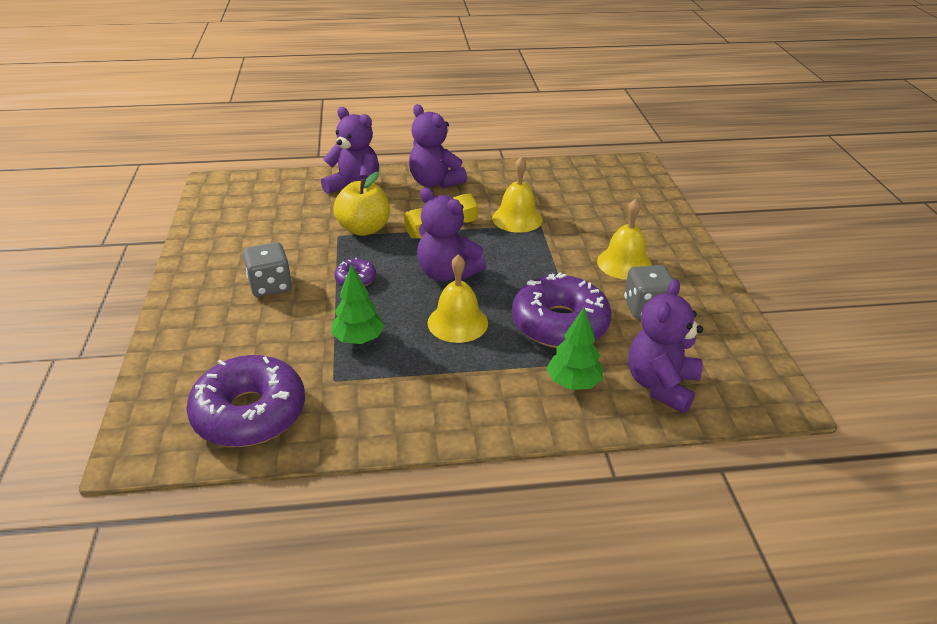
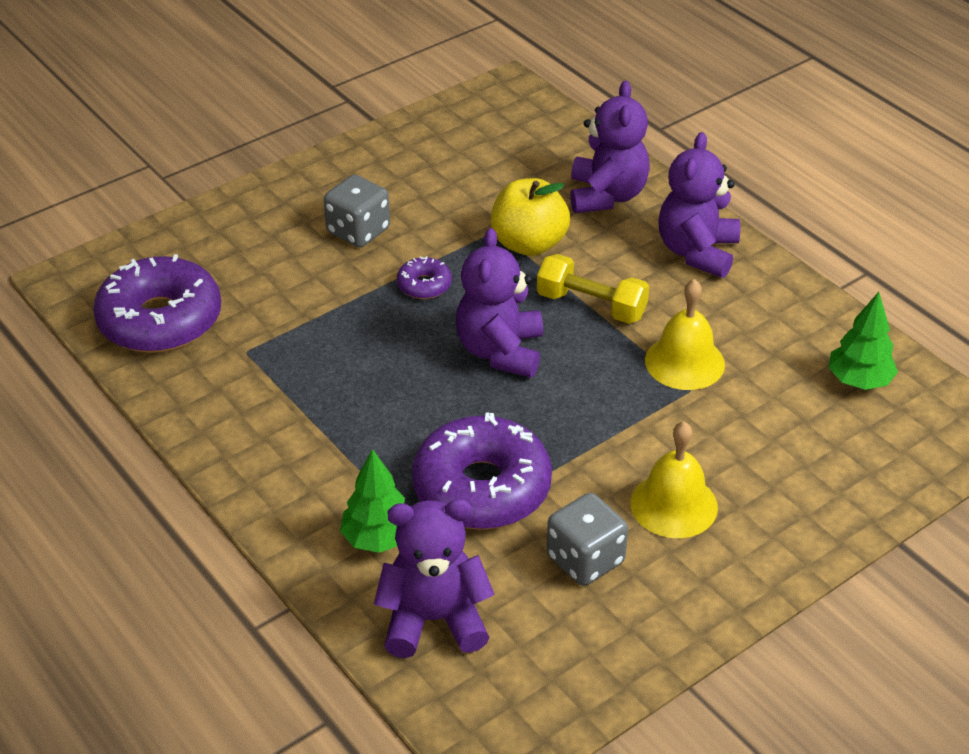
camera: 60 degrees right, 5 degrees up
green tree [331,265,385,344] -> green tree moved to [828,292,898,390]
yellow bell [427,254,488,343] -> none

